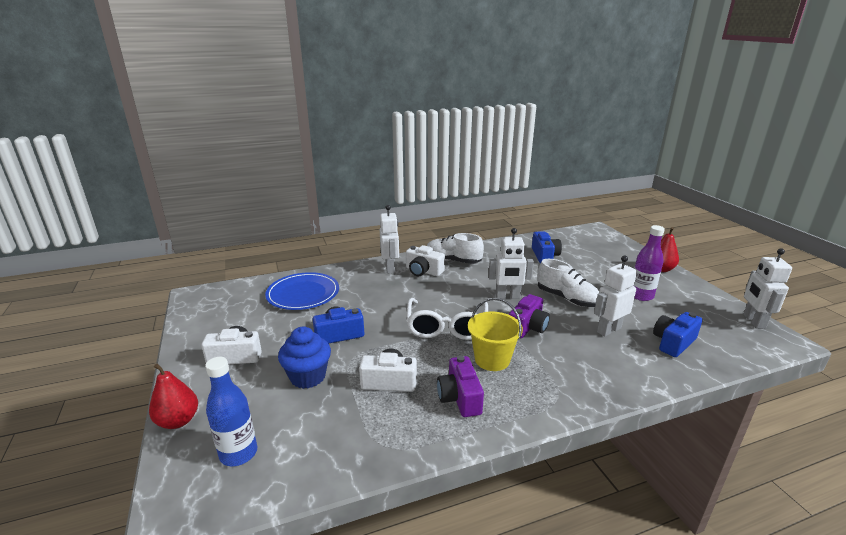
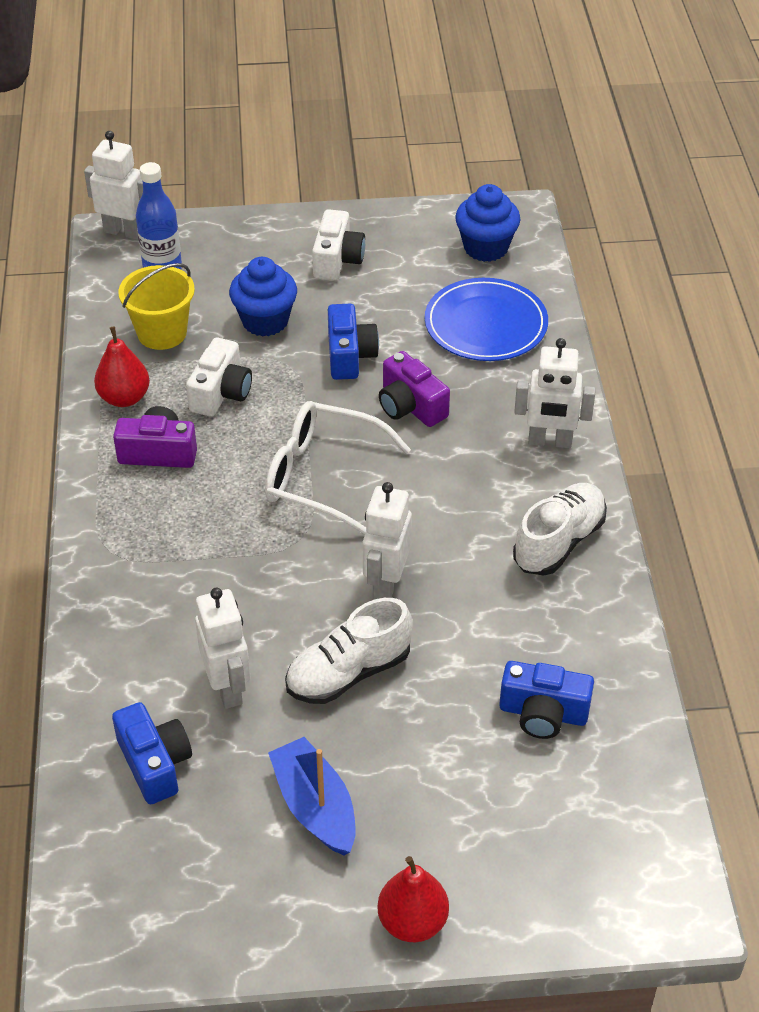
camera: 105 degrees right, 20 degrees up
red pear [149,363,198,429] -> red pear moved to [94,326,150,407]
white camera [406,245,445,276] -> none
yellow bucket [468,298,523,371] -> yellow bucket moved to [118,263,195,350]
purple camera [509,294,550,338] -> purple camera moved to [379,351,450,427]
purple bottle [634,225,665,301] -> blue boat [268,737,356,855]
white robot [743,248,792,329] -> white robot moved to [84,131,143,240]
none -> blue cupcake [455,184,520,262]

